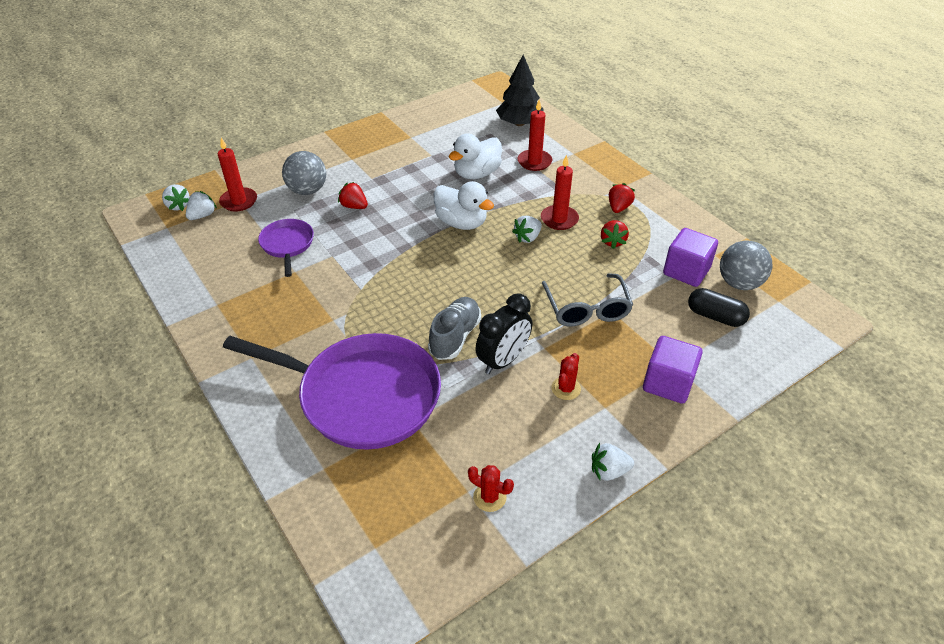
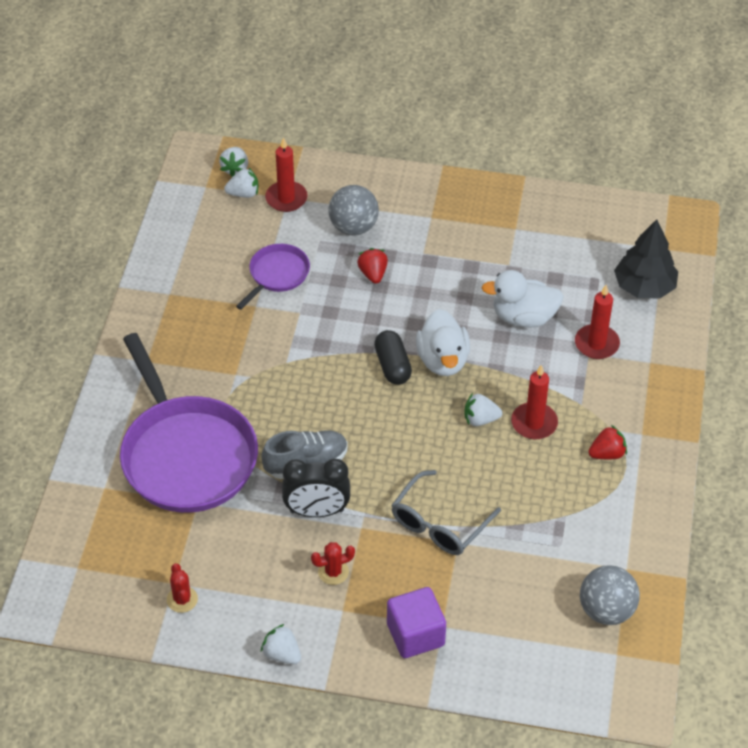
camera: 45 degrees right, 5 degrees up
red strawberry [601,220,629,249] -> none
purple cube [663,228,718,287] -> none
black capsule [688,288,750,327] -> black capsule moved to [374,330,412,385]

